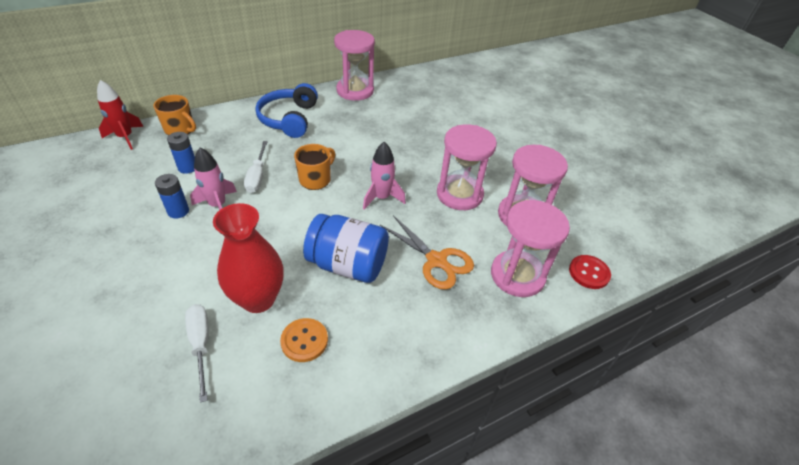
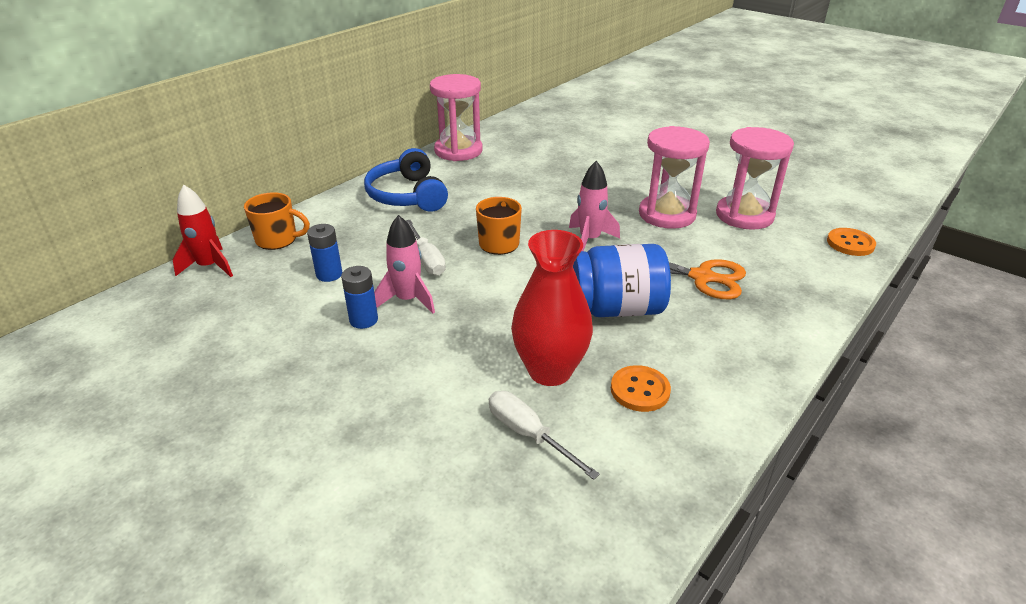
camera: 20 degrees left, 10 degrees down
pink hourglass [491,200,570,297] -> none
red button [569,255,611,289] -> orange button [827,228,876,256]

